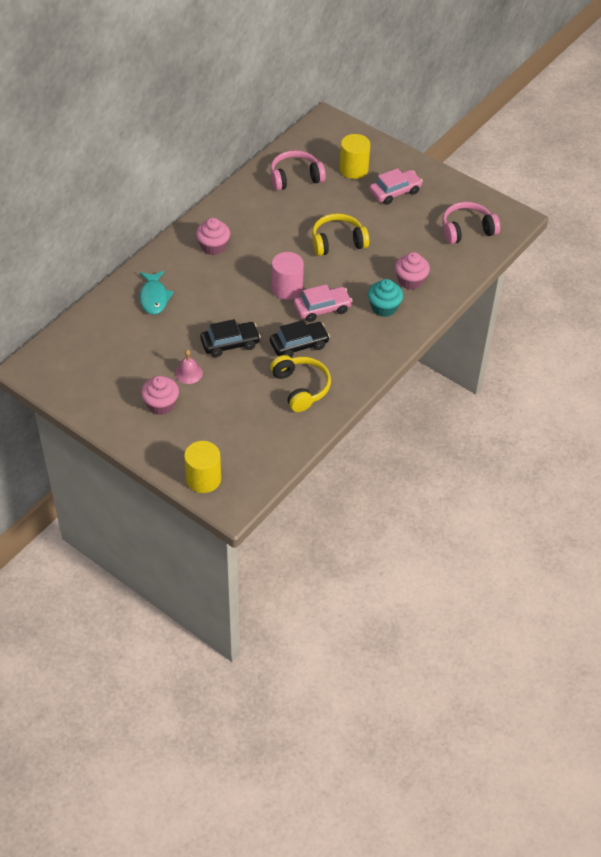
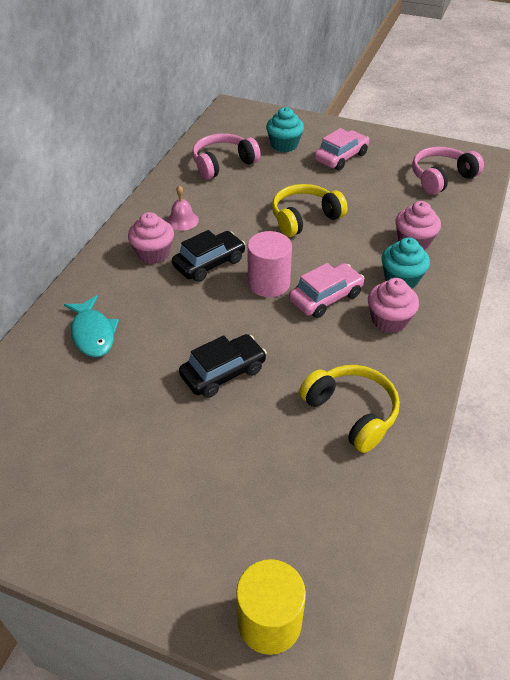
camera: 15 degrees left, 5 degrees down
pink cupcake [141,376,179,415] -> pink cupcake moved to [368,278,419,333]
pink bell [175,350,203,384] -> pink bell moved to [167,185,199,231]
black car [270,320,330,357] -> black car moved to [172,230,245,282]
yellow cylinder [339,134,370,179] -> turquoise cupcake [266,107,304,152]

